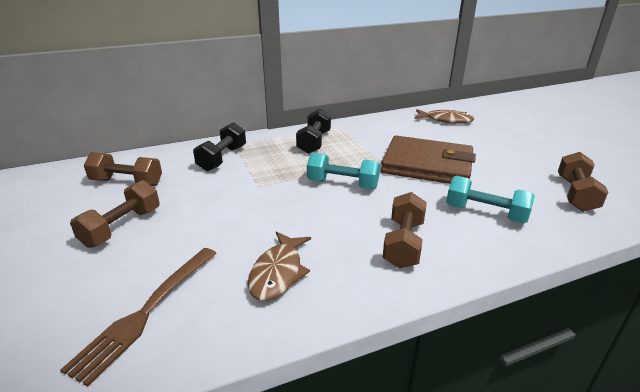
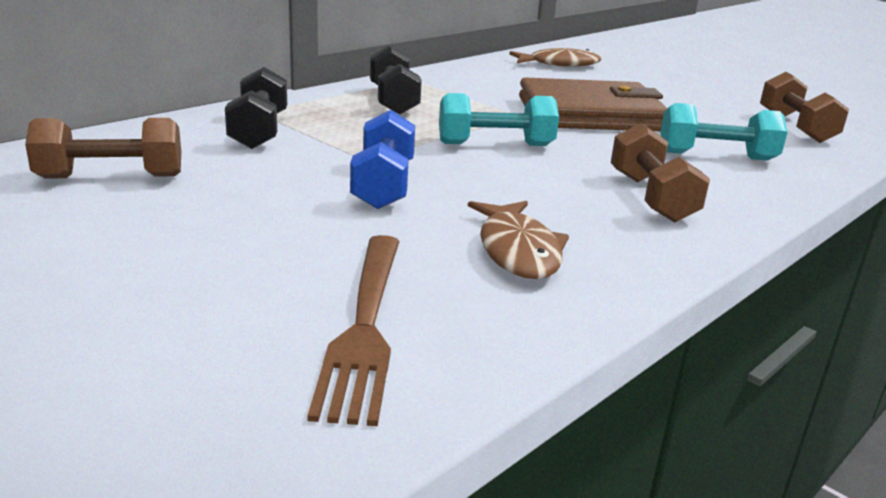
camera: 25 degrees left, 5 degrees down
brown dumbbell [70,180,160,248] -> none
none -> blue dumbbell [350,110,415,209]

